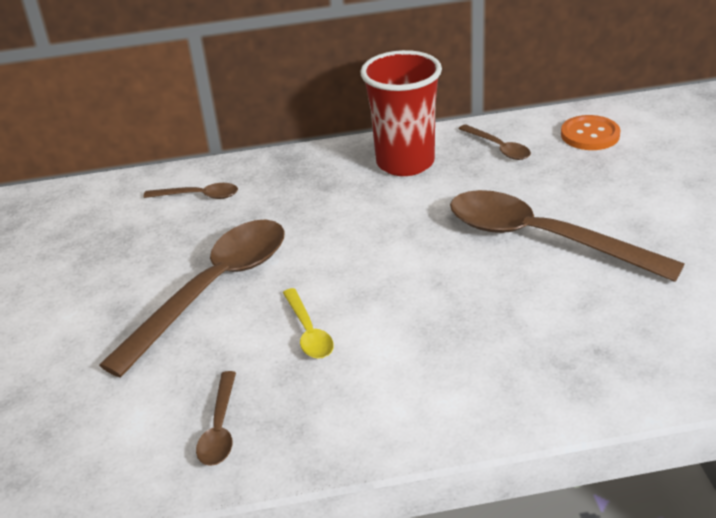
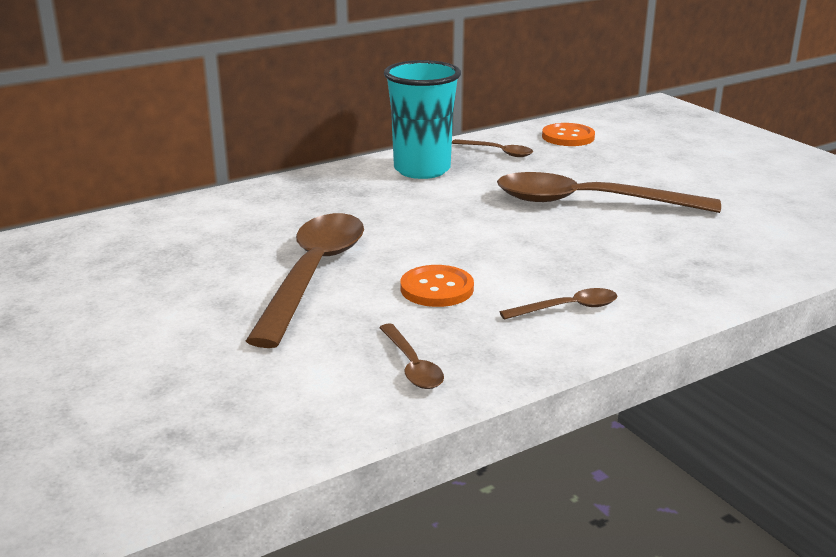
camera: 25 degrees left, 10 degrees down
brown spoon [143,183,238,199] -> brown spoon moved to [500,288,617,320]
yellow spoon [283,288,334,359] -> orange button [401,265,474,307]
red cup [361,50,442,176] -> turquoise cup [384,60,461,179]

